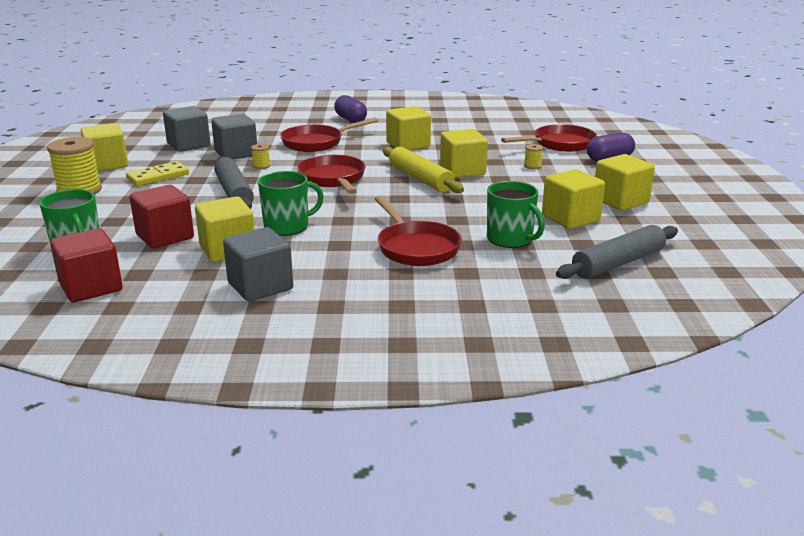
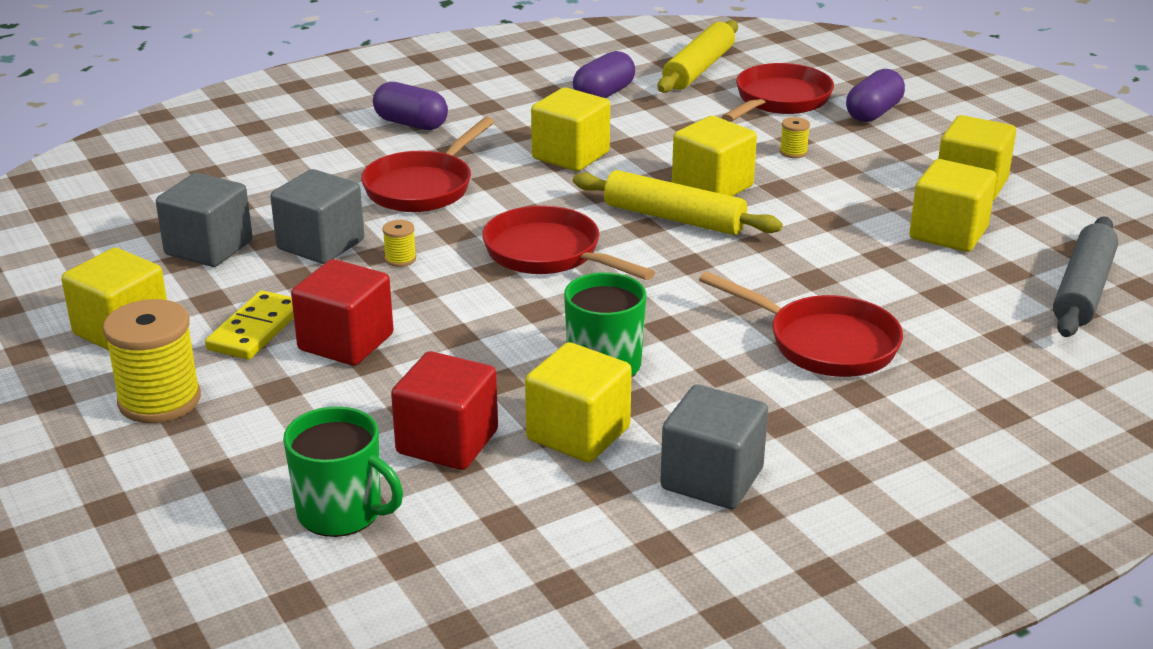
camera: 30 degrees left, 5 degrees up
red cube [50,228,123,303] -> red cube moved to [291,259,394,366]
grey rolling pin [214,156,254,209] -> none
green mug [487,181,545,248] -> none
none -> purple capsule [573,51,635,98]
none -> yellow rolling pin [658,20,738,93]

